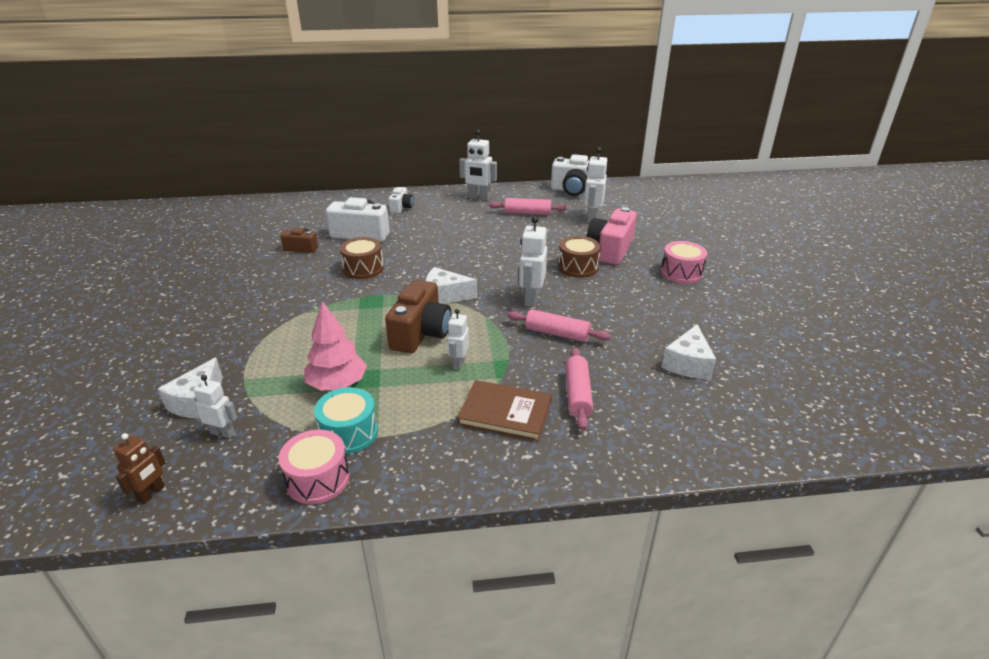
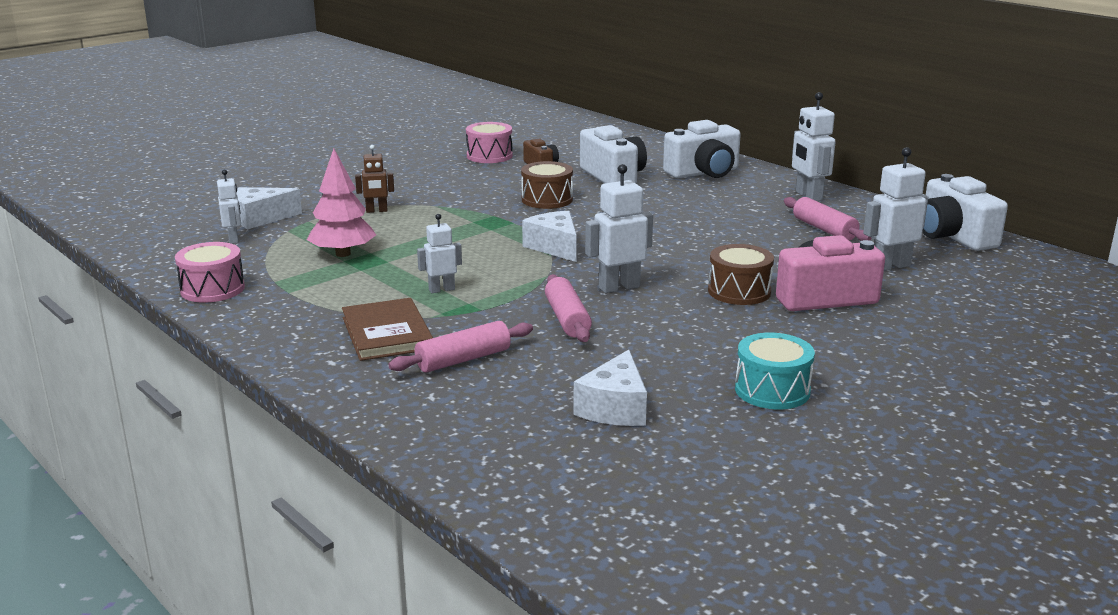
camera: 55 degrees right, 10 degrees down
brown robot [113,433,166,504] -> brown robot moved to [355,145,394,213]
turquoise drum [314,387,378,454] -> turquoise drum moved to [735,333,815,409]
brown camera [385,280,451,353] -> none
white camera [388,187,414,214] -> white camera [663,120,741,178], size x1.80
pink drum [661,241,707,284] -> pink drum moved to [466,122,513,163]
white cheese [661,324,716,379] -> white cheese turned 60 degrees counterclockwise [573,350,647,426]

